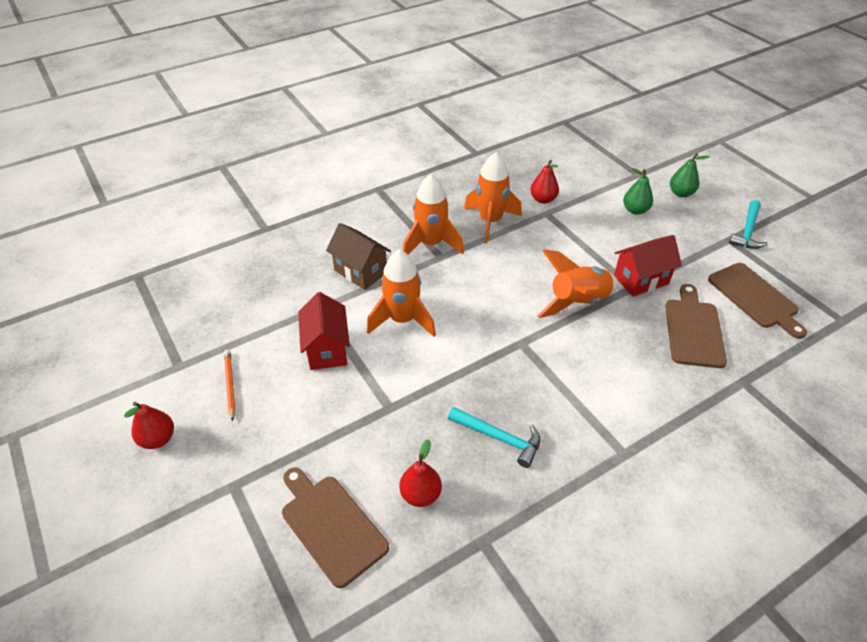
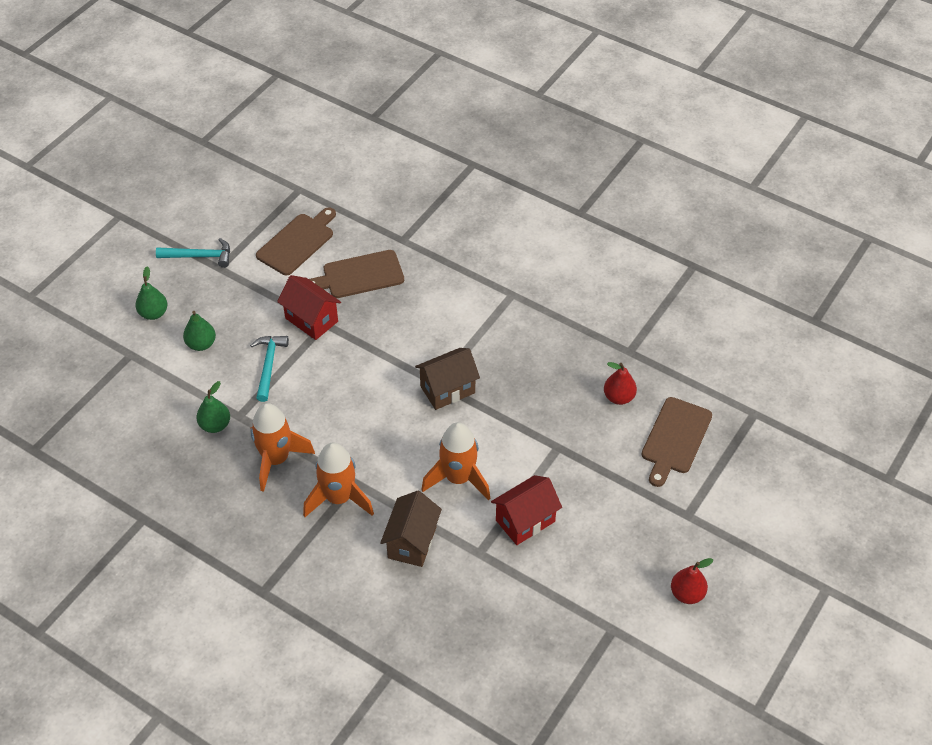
camera: 115 degrees left, 5 degrees up
orange pencil [224,350,235,421] -> none
turquoise hammer [448,407,540,468] -> turquoise hammer moved to [250,336,289,402]
red pear [530,160,559,204] -> green pear [196,381,230,433]
orange rocket [537,249,618,318] -> none
none -> brown house [415,348,480,410]

